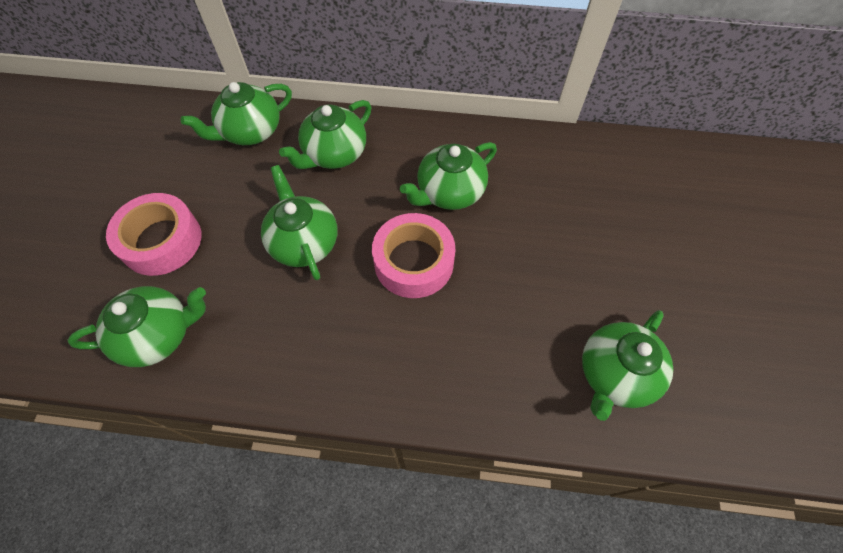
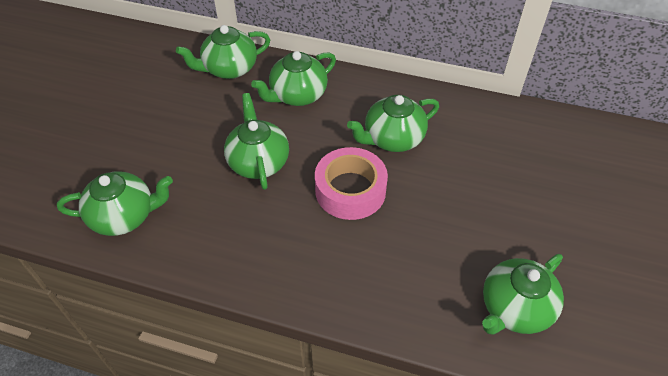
camera: 10 degrees right, 10 degrees down
pink tape [106,193,202,276] -> none

